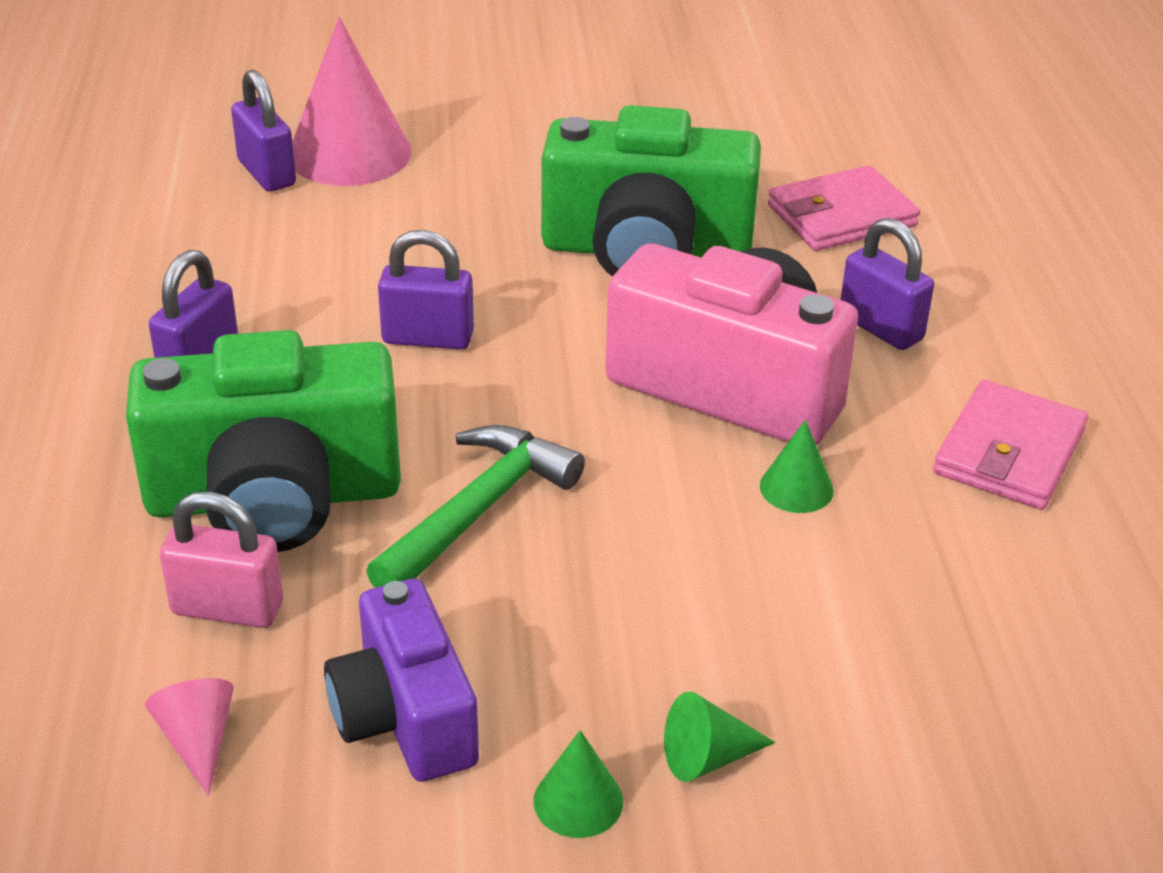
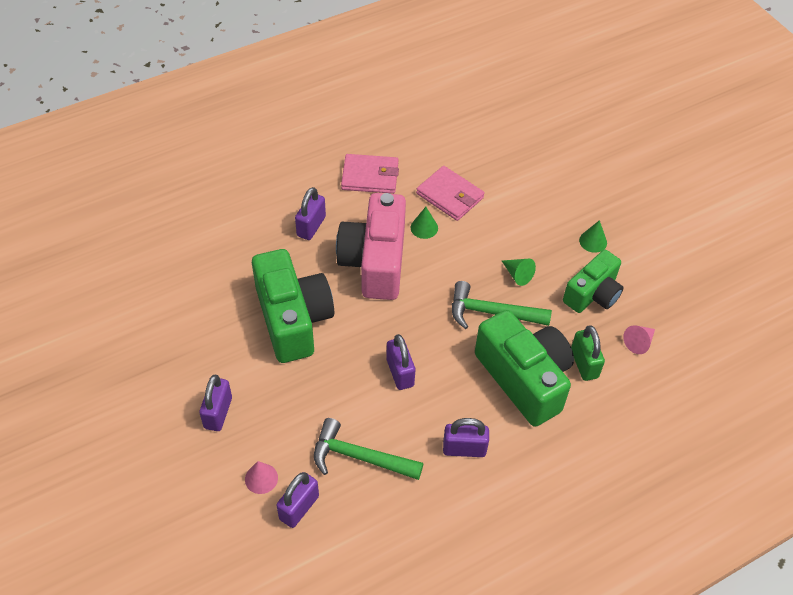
camera: 115 degrees left, 15 degrees up
pink padlock [160,492,283,628] -> green padlock [571,325,605,381]
pink cone [292,17,412,186] -> pink cone [245,461,278,494], size x0.47
purple camera [324,579,479,782] -> green camera [563,250,623,313]
green cone [664,691,775,782] -> green cone moved to [502,259,536,286]
pink wallet [768,165,920,251] -> pink wallet moved to [416,166,485,221]
none -> purple padlock [199,375,232,431]
none -> green hammer [314,418,423,480]

